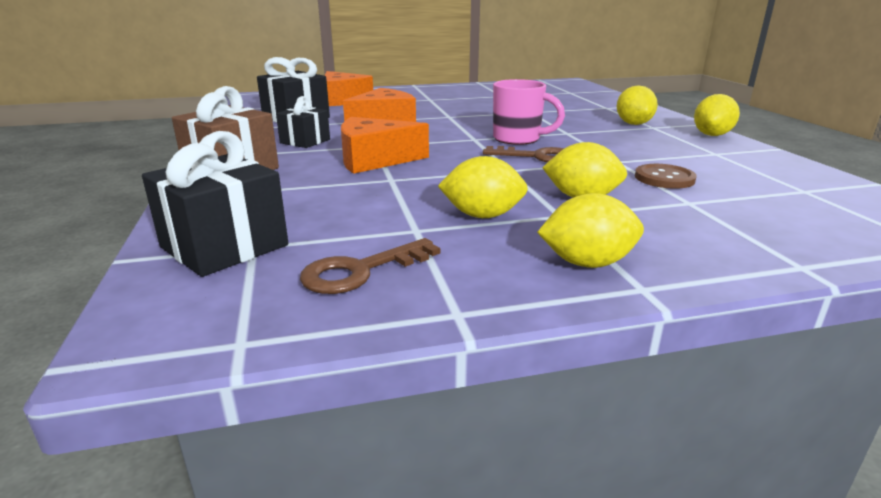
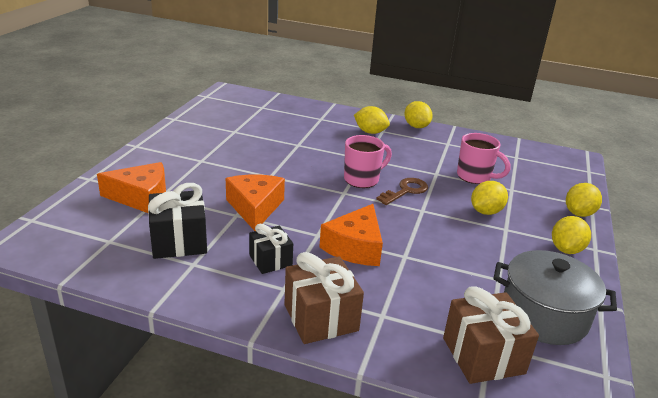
camera: 60 degrees left, 5 degrees up
black gift [142,131,288,277] -> brown gift [443,286,539,384]
brown key [300,238,441,294] -> grey pot [494,250,617,345]
yellow lemon [438,156,528,218] -> yellow lemon moved to [566,183,602,217]
brown button [635,164,697,189] -> pink mug [457,133,510,184]

